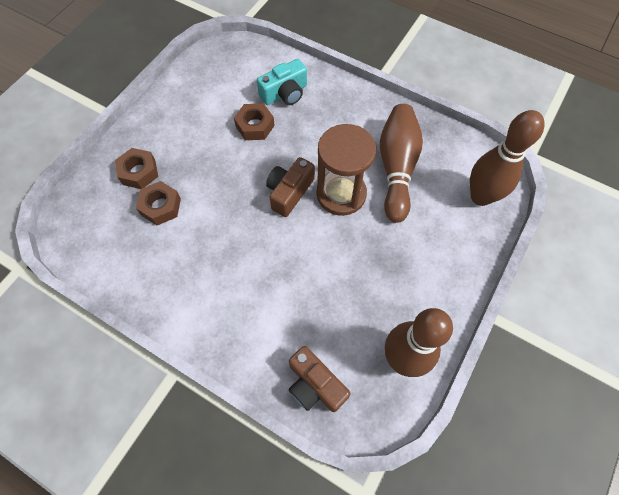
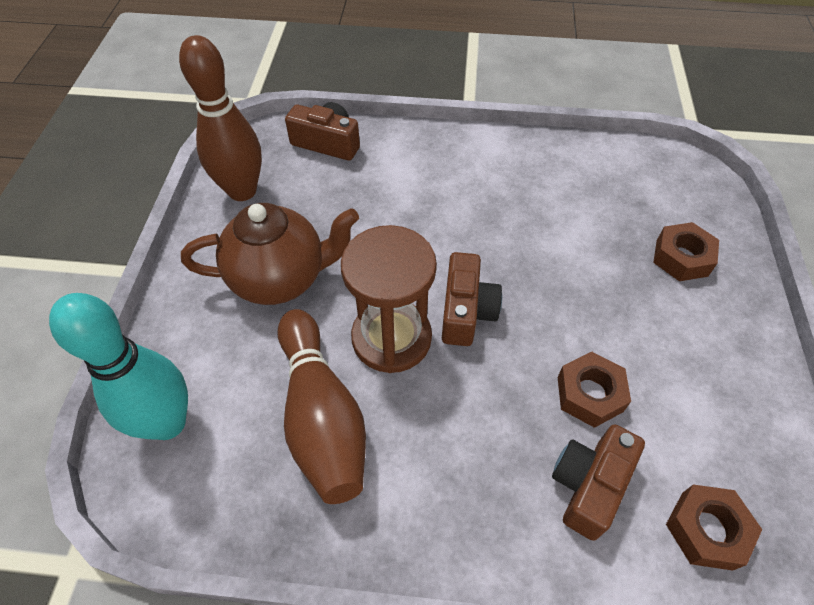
camera: 155 degrees right, 10 degrees down
brown nut [136,181,181,225] -> brown nut moved to [666,484,762,571]
turquoise camera [257,59,307,105] -> brown camera [552,424,645,541]
brown bowling pin [470,110,545,206] -> turquoise bowling pin [49,293,188,440]
none -> brown teapot [181,203,359,305]

